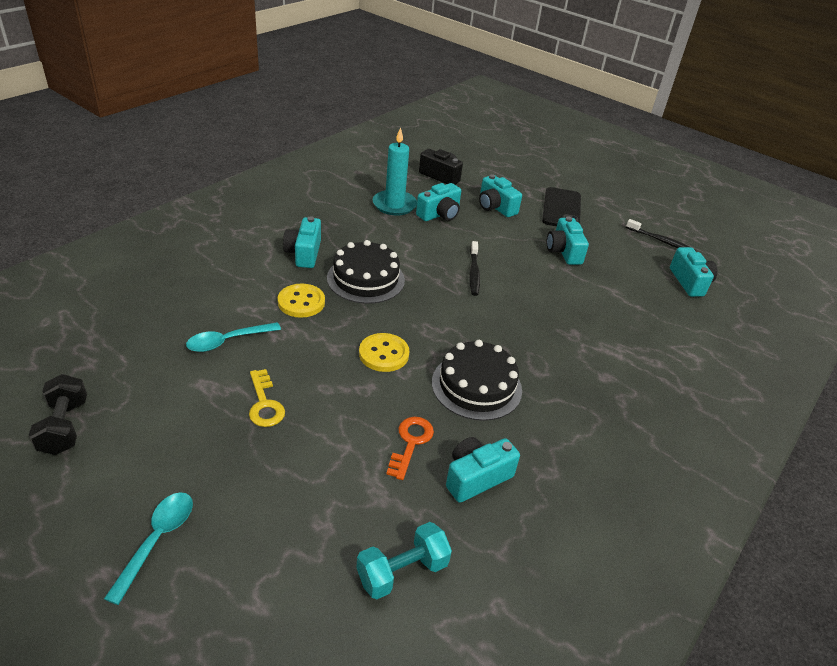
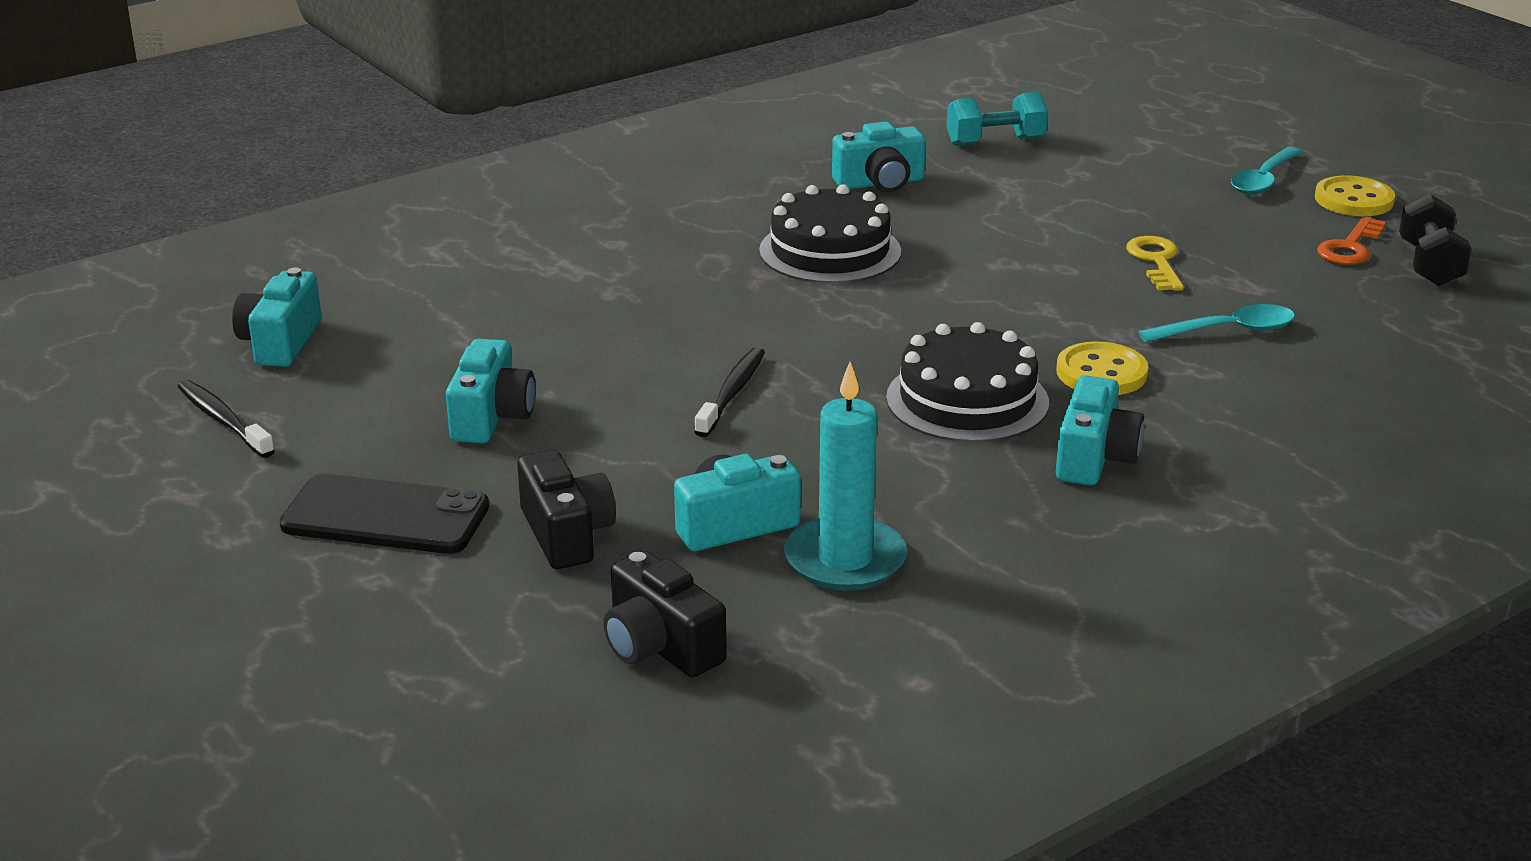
camera: 160 degrees left, 10 degrees down
yellow button [359,333,410,372] -> yellow button moved to [1315,175,1395,216]
orange key [386,417,434,480] -> orange key moved to [1317,216,1386,265]
turquoise camera [479,174,522,217] -> black camera [517,450,616,569]
black phone [542,187,581,226] -> black phone turned 75 degrees clockwise [279,474,489,554]

